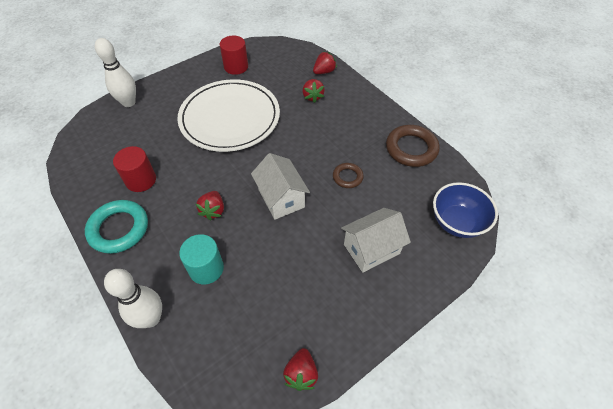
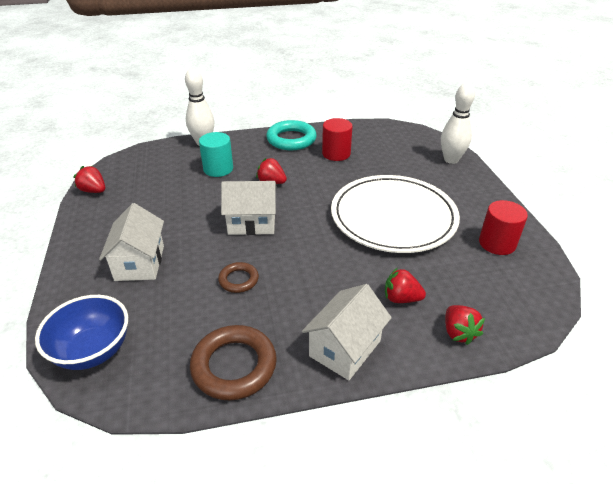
camera: 115 degrees right, 15 degrees down
none -> white house [302,284,392,380]

